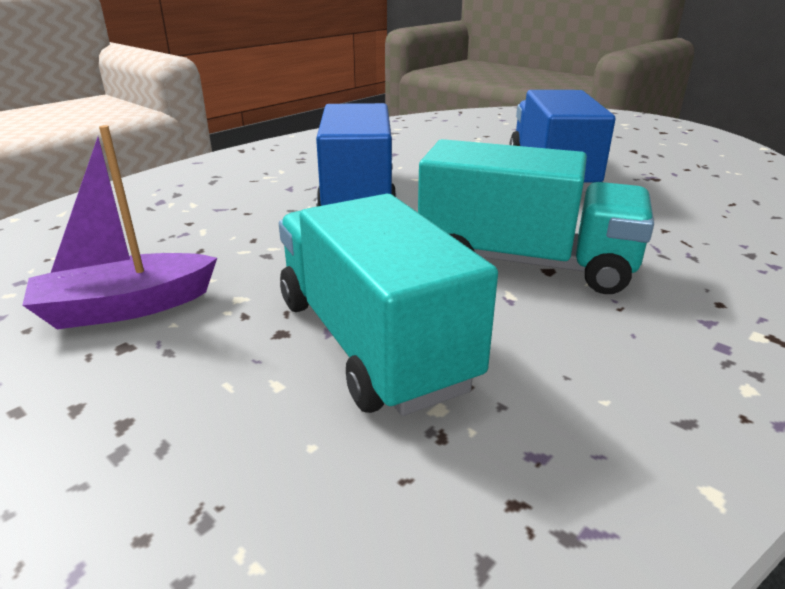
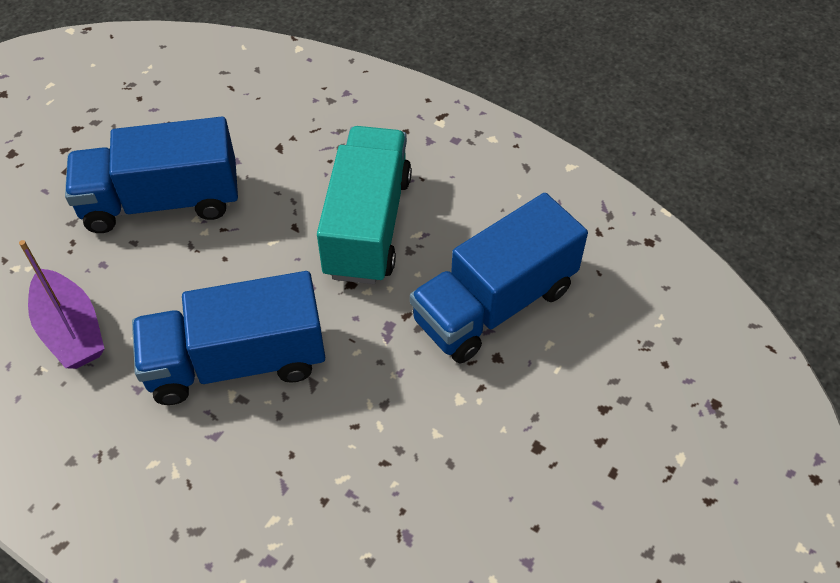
camera: 100 degrees left, 25 degrees up
purple boat [23,125,217,329] -> purple boat moved to [19,240,105,369]
turquoise truck [279,194,498,416] -> blue truck [410,193,588,364]

